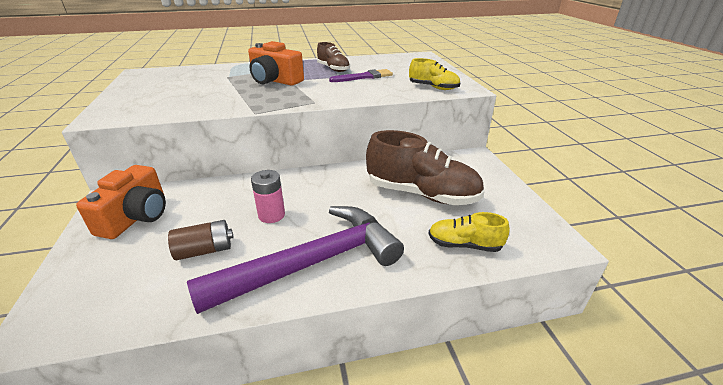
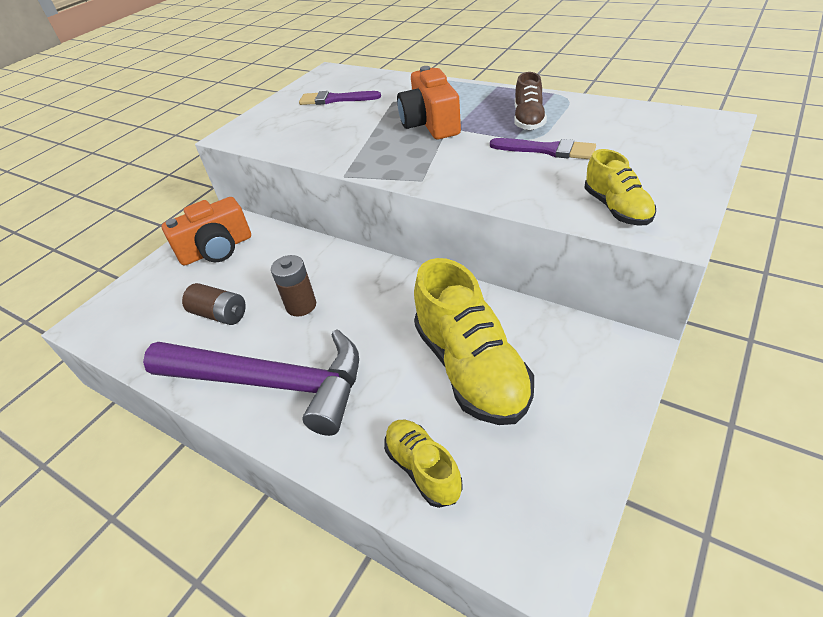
camera: 50 degrees right, 10 degrees up
pink battery [251,170,285,223] -> brown battery [271,255,316,317]
brown shoe [366,130,485,205] -> yellow shoe [414,258,534,425]
none -> purple brush [299,91,381,105]

